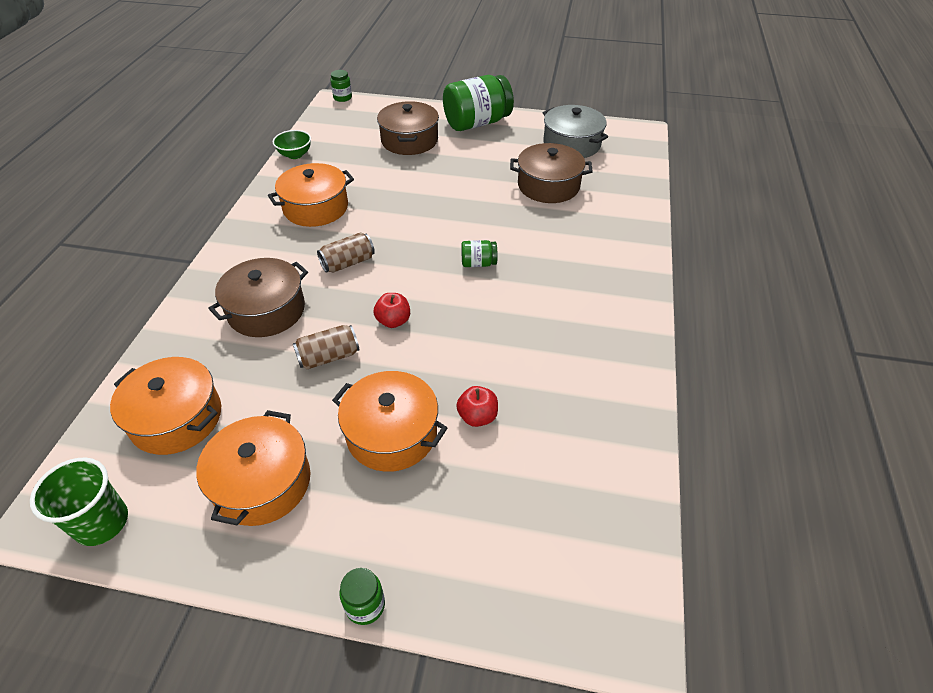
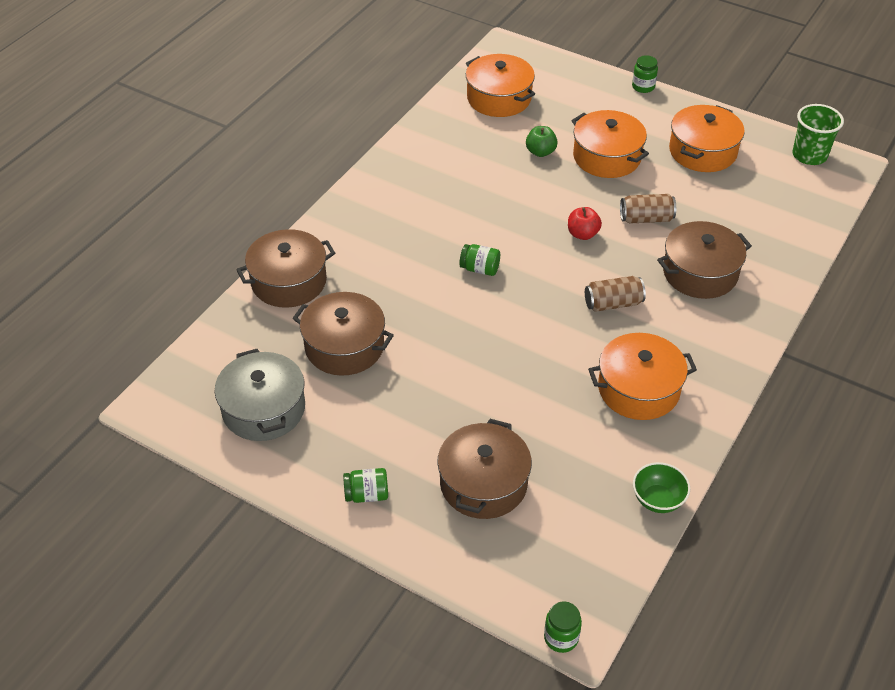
camera: 160 degrees left, 0 degrees up
orange pot [110,357,221,455] -> orange pot moved to [466,54,535,117]
green jar [443,75,514,131] -> green jar [343,468,388,503], size x0.45
red apple [456,386,498,427] -> green apple [526,126,558,157]
none -> brown pot [236,229,335,308]

